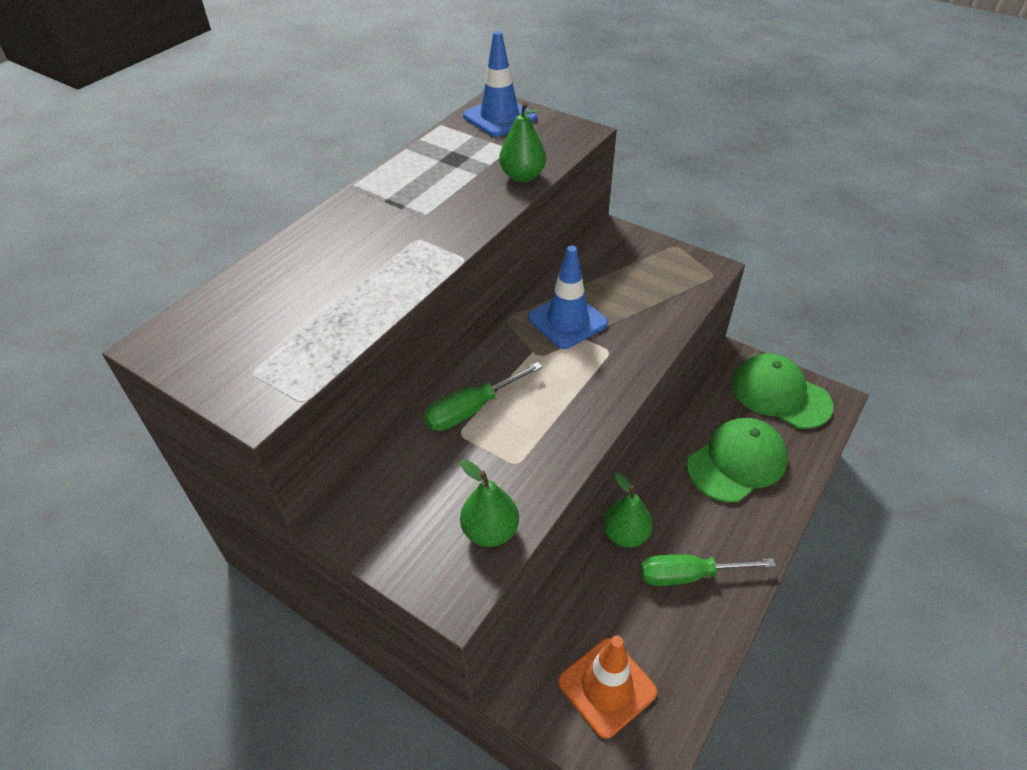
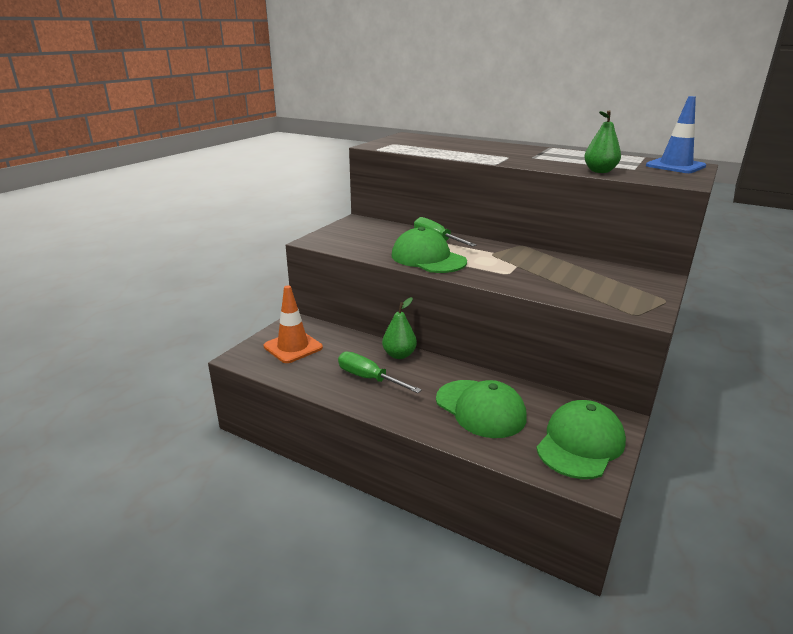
camera: 85 degrees right, 20 degrees down
green pear [460,459,519,547] -> none
blue traffic cone [528,246,608,349] -> none
green screwdriver [641,554,776,586] -> green screwdriver turned 45 degrees counterclockwise [338,352,422,393]
none -> green cap [391,227,467,273]

